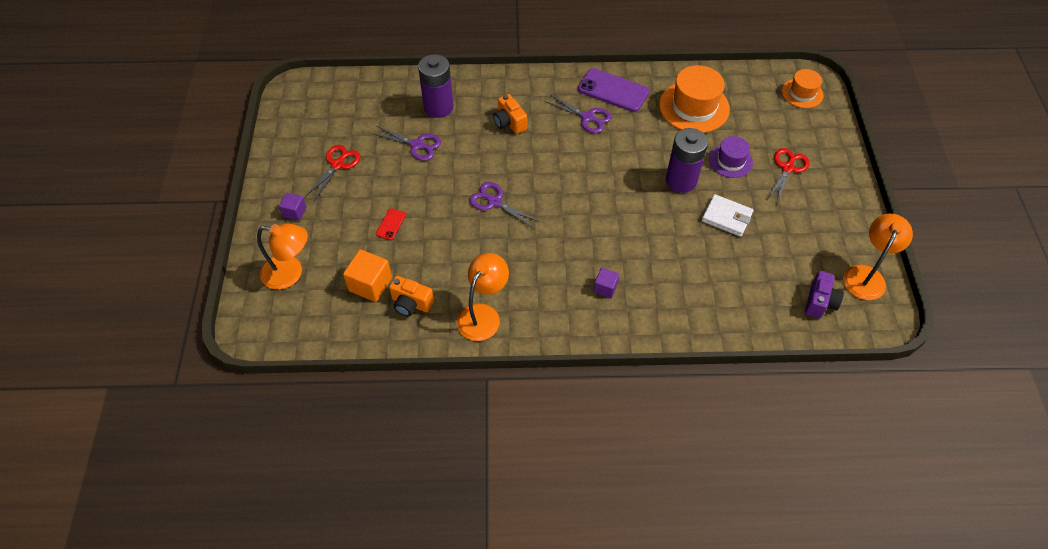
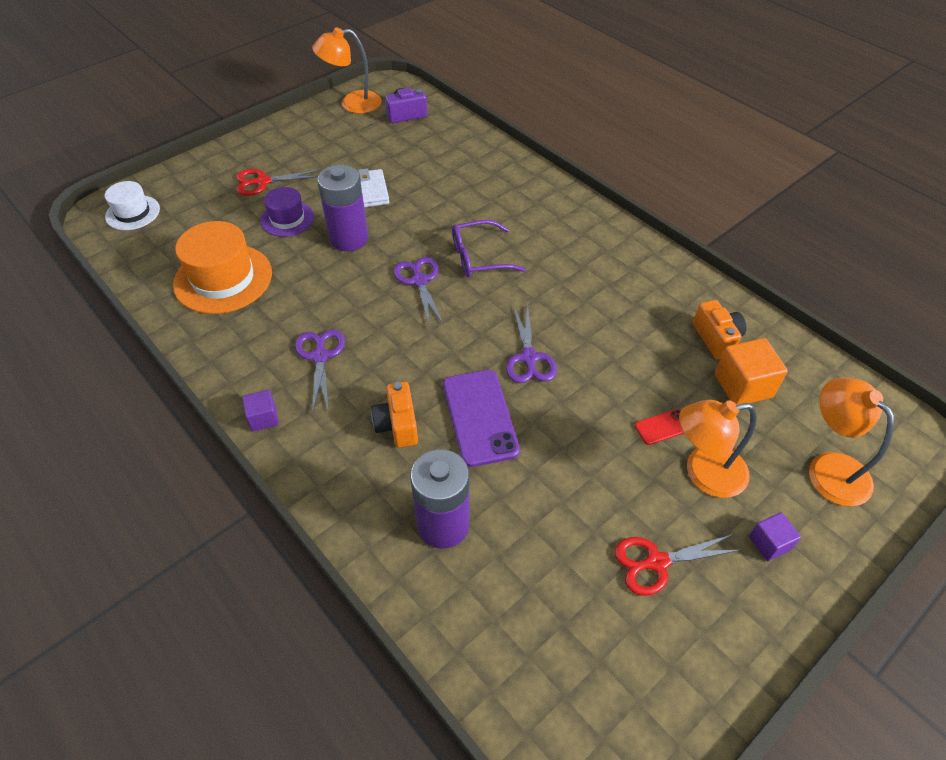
camera: 130 degrees left, 5 degrees down
purple scissors [372,126,441,161] -> purple scissors moved to [393,257,444,327]
orange lamp [457,253,509,341] -> orange lamp moved to [679,400,757,498]
orange camera [493,94,527,134] -> orange camera turned 150 degrees clockwise [371,382,418,448]
purple phone [578,68,649,112] -> purple phone moved to [443,370,520,467]
purple cube [594,268,619,298] -> purple cube moved to [242,390,279,432]
orange hat [782,69,824,108] -> white hat [105,181,160,230]
none -> purple glasses [452,220,526,277]

